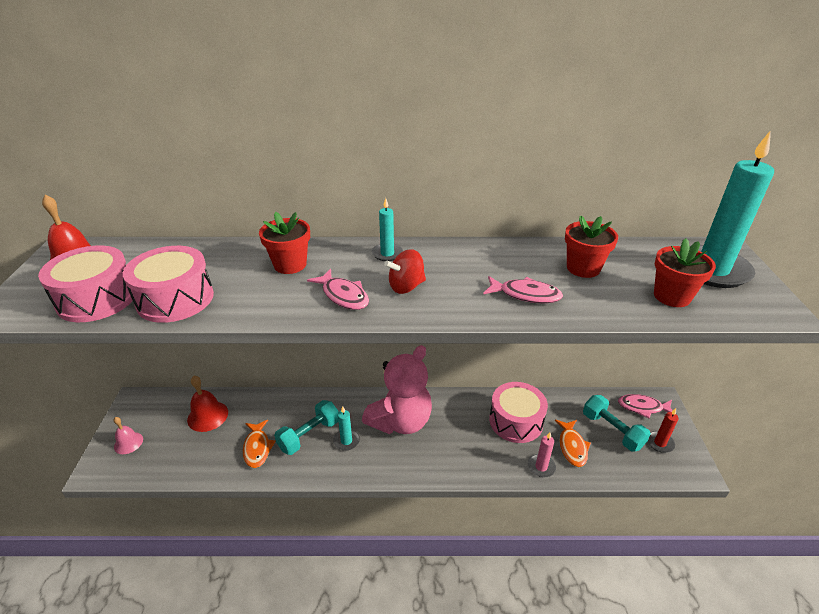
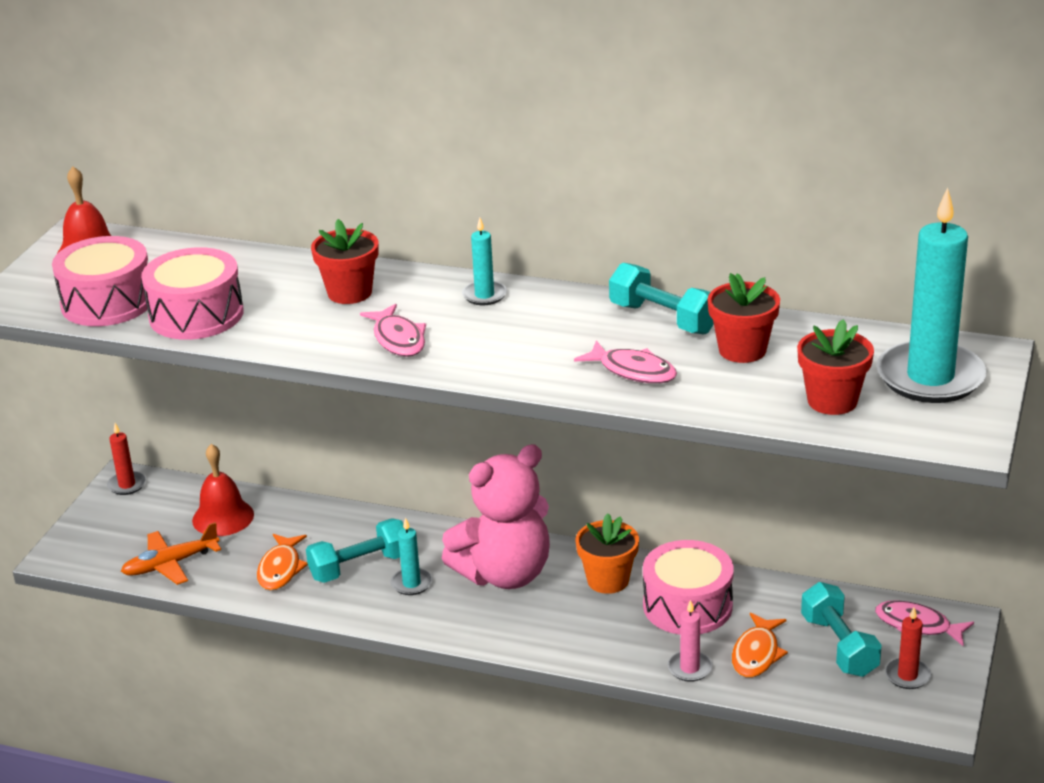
camera: 20 degrees right, 5 degrees down
pink bell [114,417,143,454] -> none
red spinning top [384,249,426,294] -> none
none -> red candle [107,423,146,495]
none -> orange plane [121,522,221,585]
none -> orange flower pot [576,513,639,594]
none -> turquoise dumbbell [609,263,714,335]

